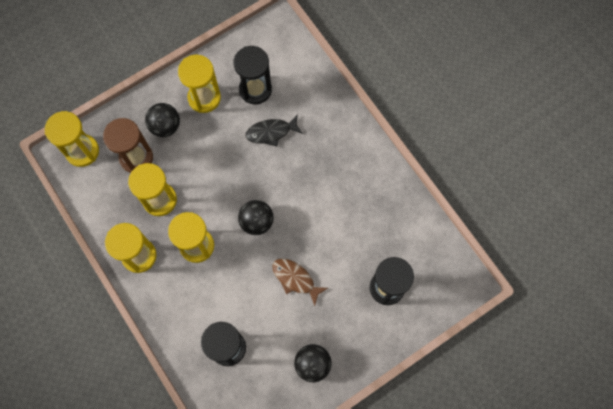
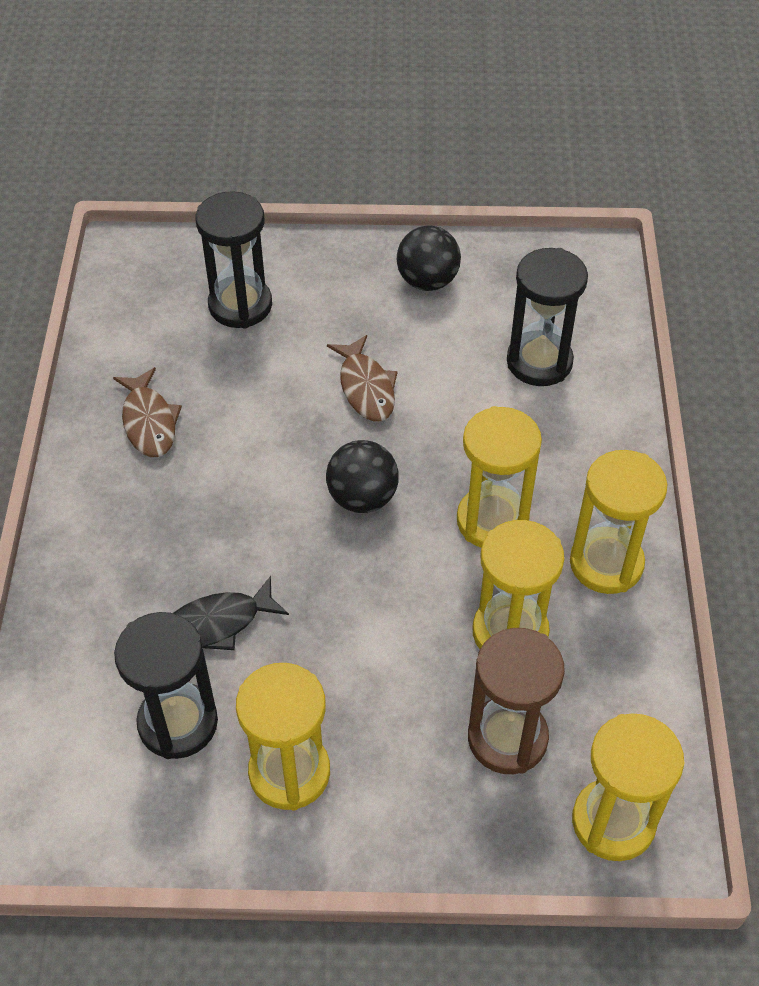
camera: 145 degrees left, 20 degrees down
black ball [145,103,180,137] -> none
black fish [246,114,303,146] -> black fish turned 135 degrees clockwise [173,576,289,650]
none -> brown fish [113,367,182,457]

